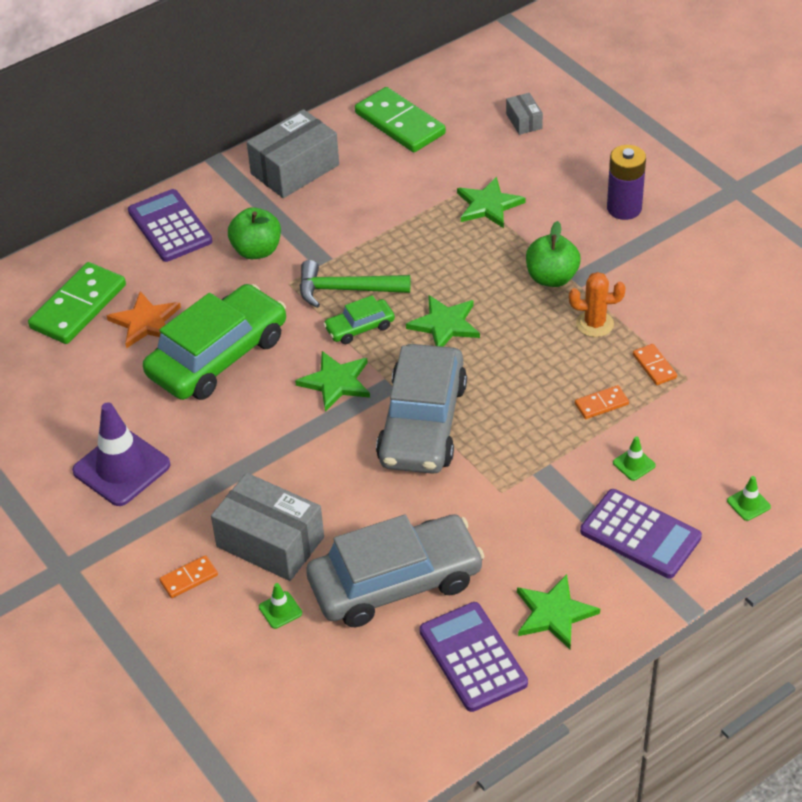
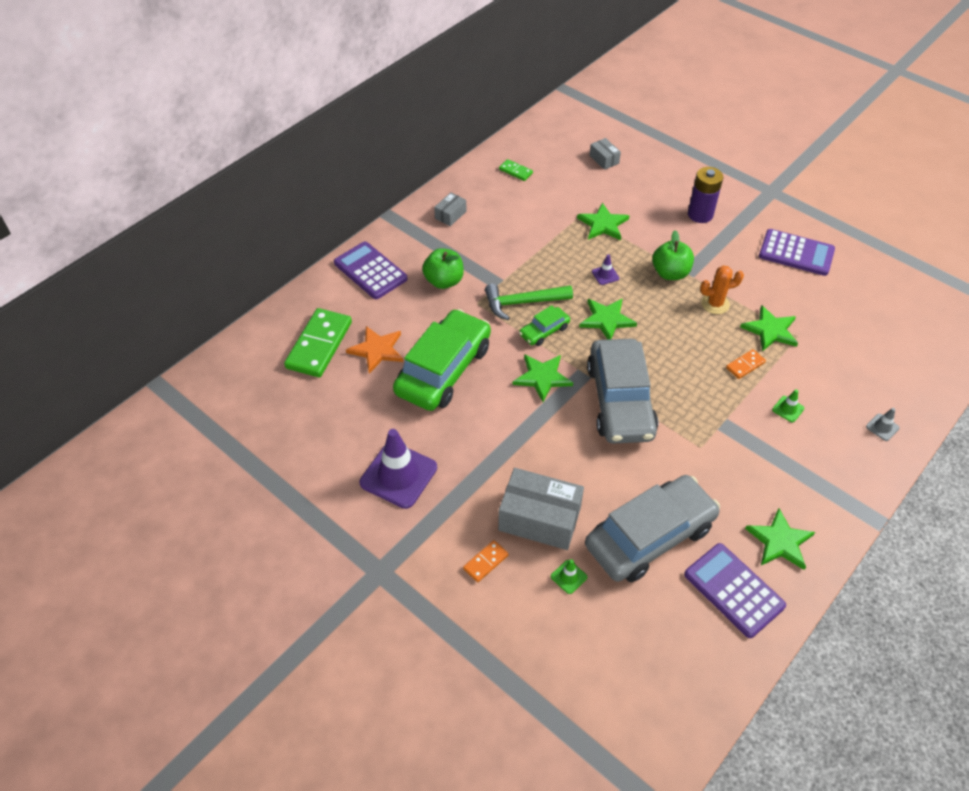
camera: 15 degrees left, 5 degrees up
grey box [247,109,339,198] -> grey box [434,192,466,226], size x0.49
green domino [355,87,446,152] -> green domino [499,159,533,181], size x0.47
purple calculator [580,489,702,578] -> purple calculator moved to [759,229,835,276]
orange domino [633,344,677,385] -> green star [740,305,798,351]
green traffic cone [727,476,771,521] -> grey traffic cone [866,408,900,441]
none -> purple traffic cone [592,254,619,285]

